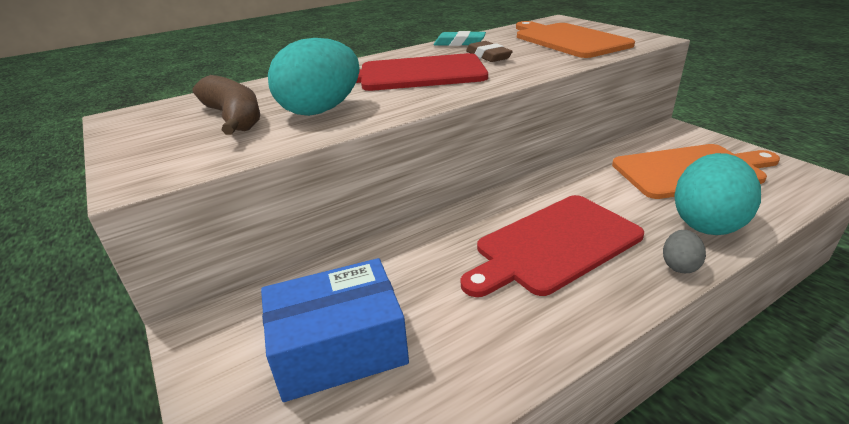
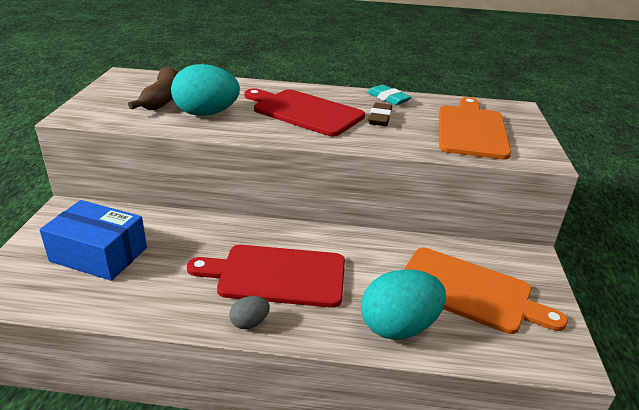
camera: 35 degrees right, 0 degrees up
grey egg [663,230,706,273] -> grey egg moved to [229,296,270,329]

